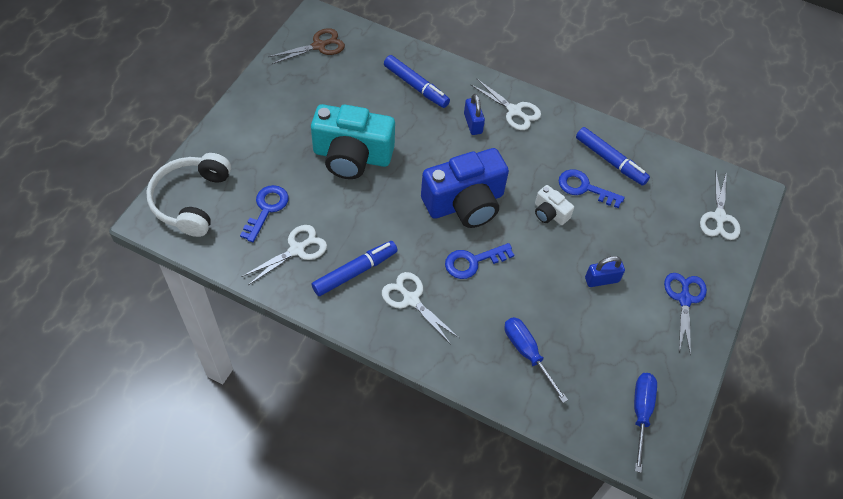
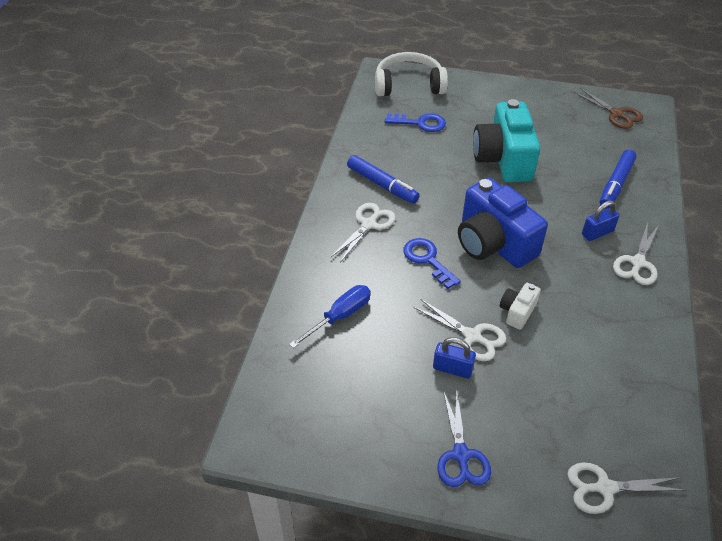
camera: 80 degrees right, 10 degrees down
white scissors [241,225,327,285] -> white scissors moved to [413,299,506,361]
blue key [559,169,625,208] -> none
blue marker [576,127,650,186] -> none
blue padlock [585,256,625,287] -> blue padlock turned 45 degrees counterclockwise [433,337,476,379]
blue screwdriver [634,373,657,473] -> none
blue scissors [664,273,707,356] -> blue scissors turned 90 degrees clockwise [438,388,491,487]

